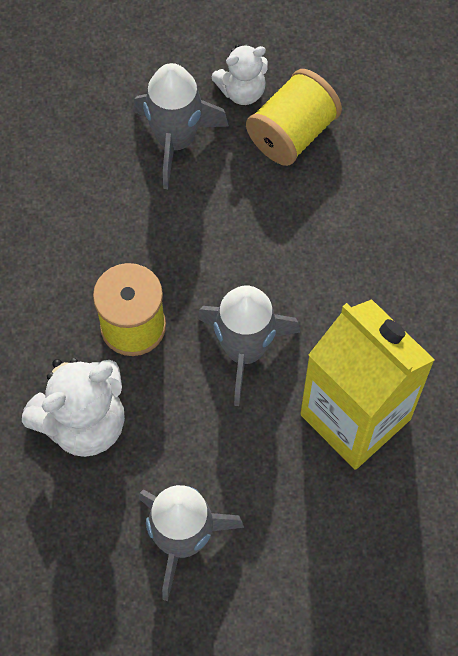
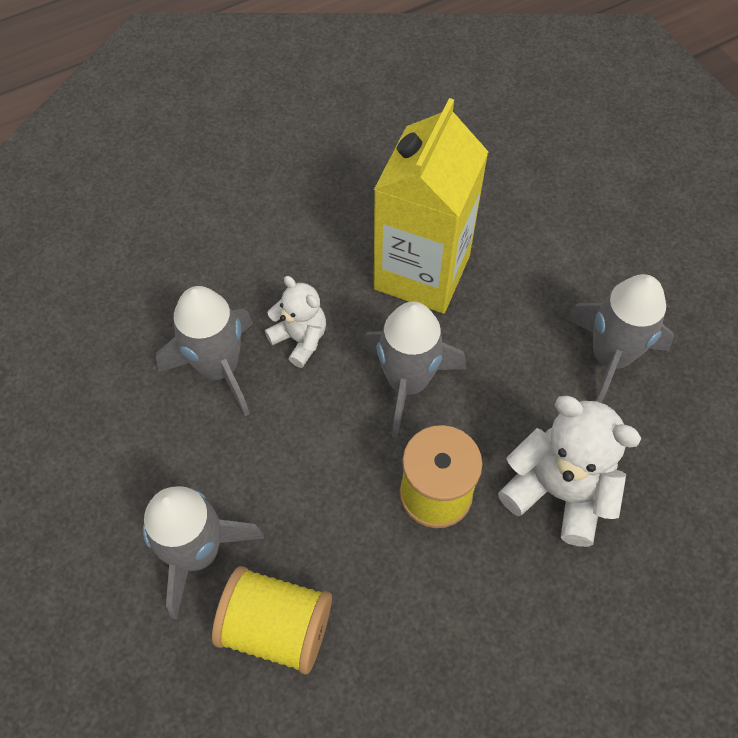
camera: 115 degrees left, 5 degrees down
white teddy bear [212,44,268,105] -> white teddy bear moved to [265,276,326,368]
yellow spool [246,69,342,166] -> yellow spool moved to [212,566,332,675]
none -> grey rocket [156,286,253,416]

